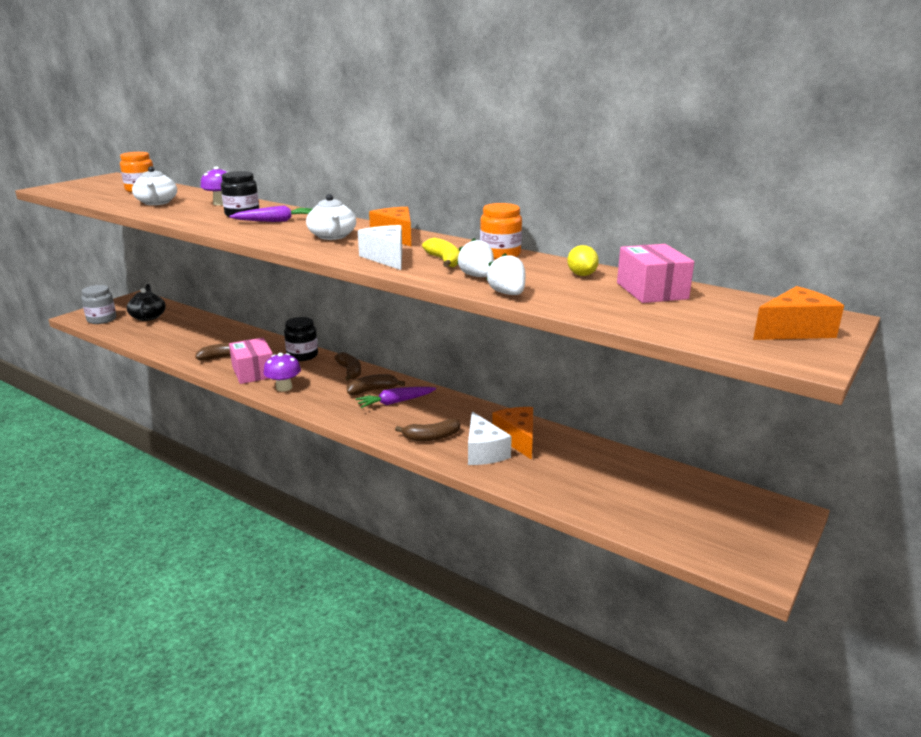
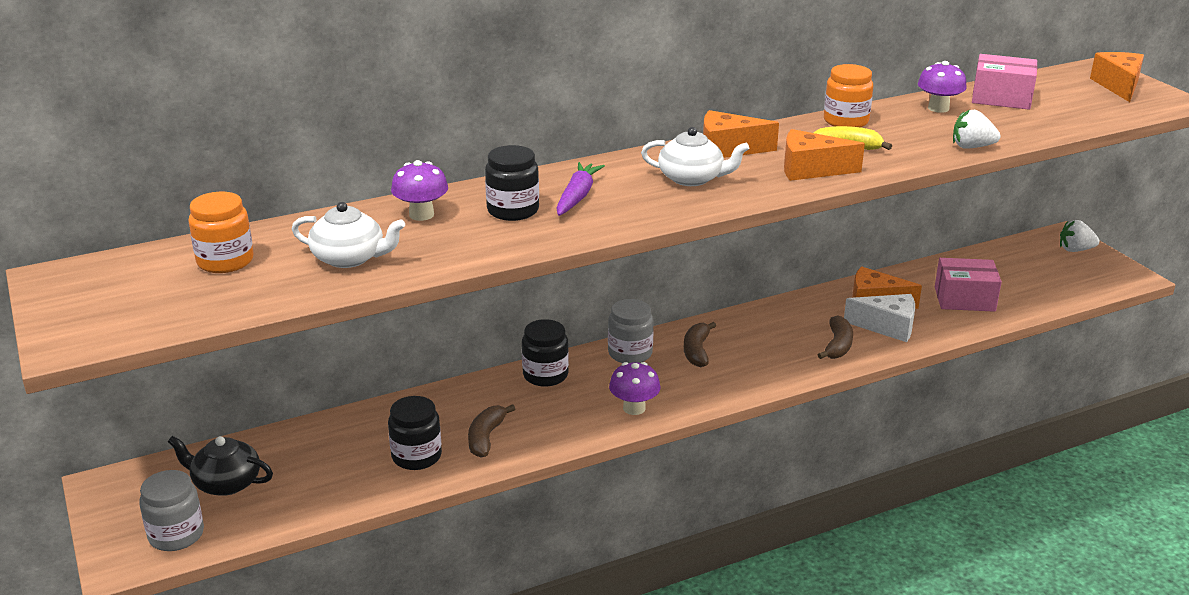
camera: 60 degrees left, 5 degrees up
pink box [229,338,273,384] -> pink box moved to [935,258,1002,312]
brown banana [334,352,361,381] -> grey jar [608,299,654,363]
purple carrot [356,387,436,408] -> none
white cheese [358,225,402,270] -> orange cheese [784,129,865,181]
white strawberry [457,238,494,277] -> white strawberry moved to [1060,220,1099,252]
yellow lemon [567,245,599,276] -> purple mushroom [918,61,967,113]
none -> black jar [388,396,442,470]

